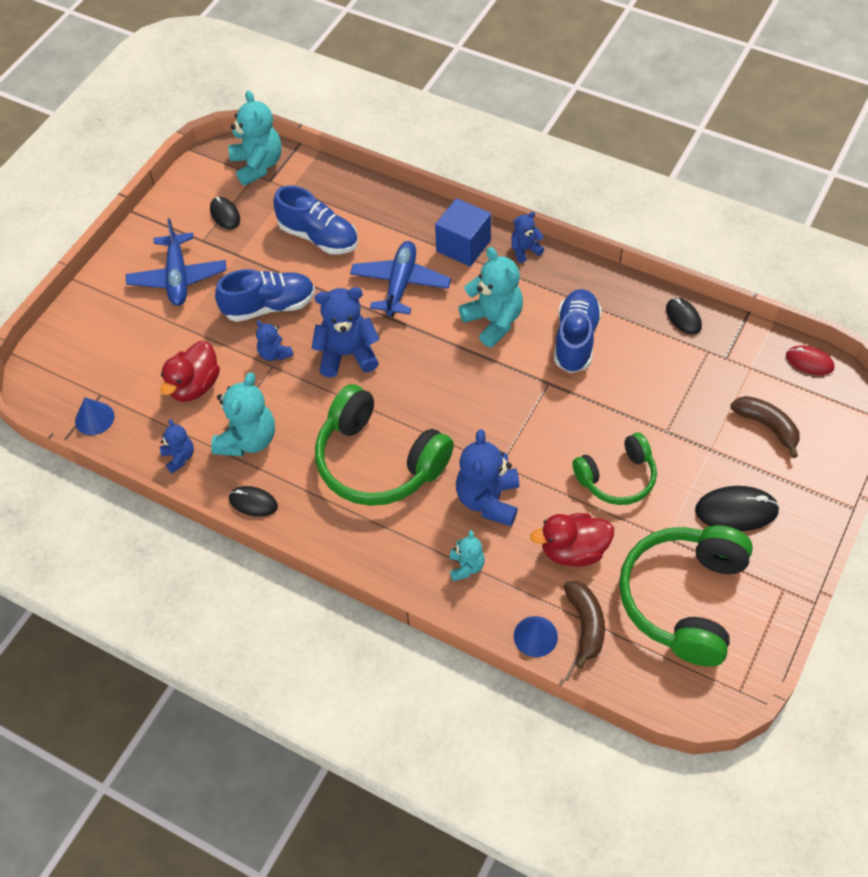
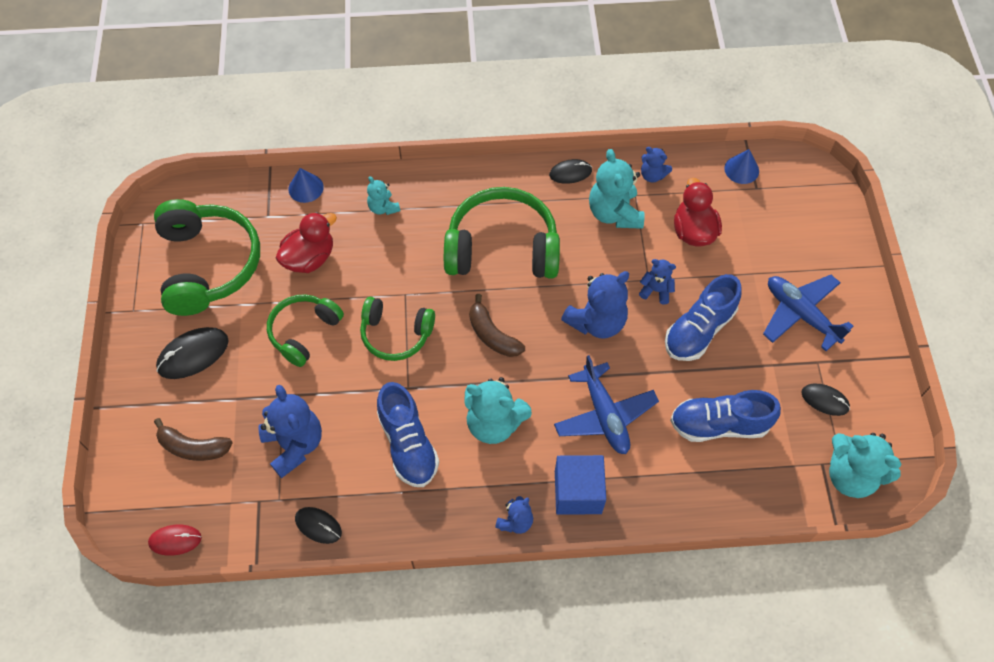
camera: 145 degrees right, 5 degrees up
blue teddy bear [456,429,519,526] -> blue teddy bear moved to [258,385,322,478]
brown banana [563,581,605,668] -> brown banana moved to [469,294,525,357]
none -> green headphones [360,297,435,361]

